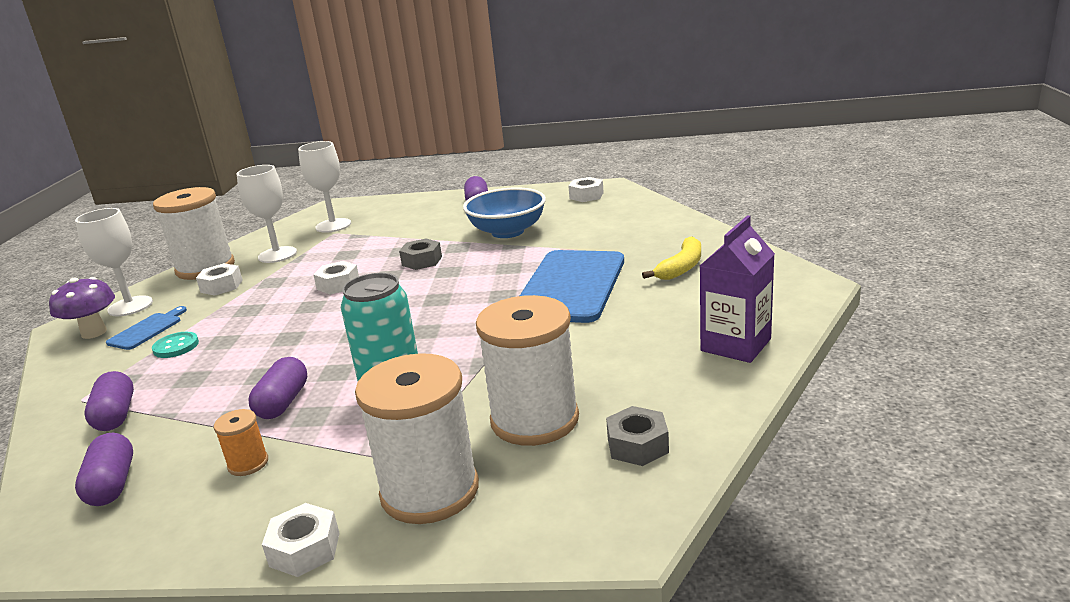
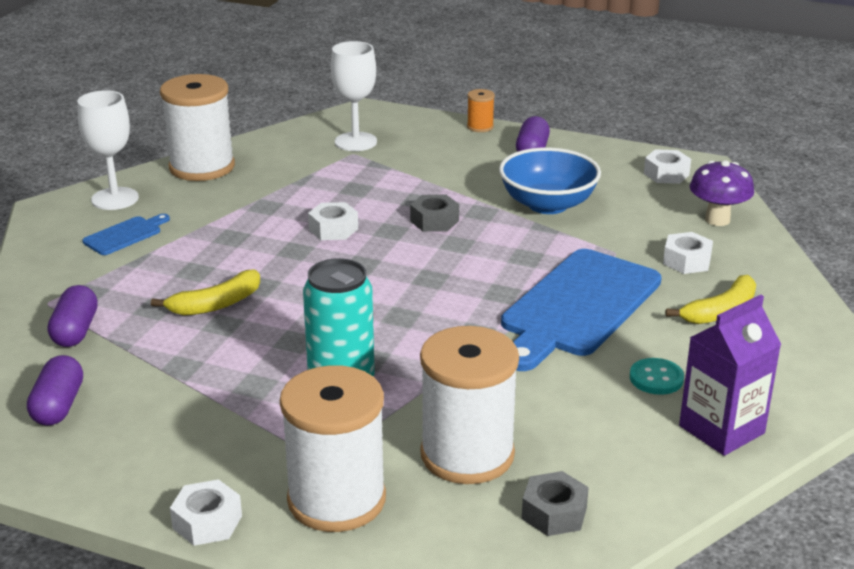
camera: 15 degrees right, 5 degrees up
purple mushroom [49,277,115,339] -> purple mushroom moved to [690,160,754,226]
turquoise button [152,332,199,358] -> turquoise button moved to [630,358,684,395]
white nut [196,263,243,296] -> white nut moved to [663,232,713,274]
orange spool [214,409,268,476] -> orange spool moved to [467,89,495,132]
white goblet [236,165,297,263] -> none
purple capsule [249,357,307,419] -> none
none -> yellow banana [151,270,260,316]

